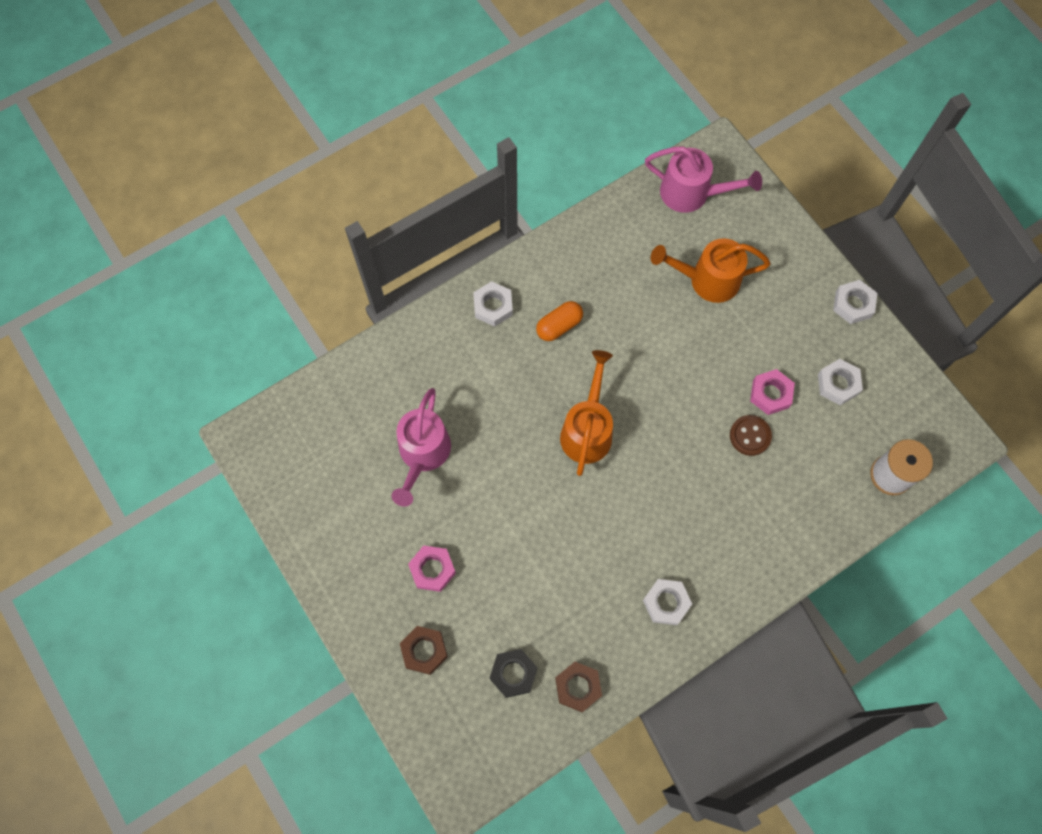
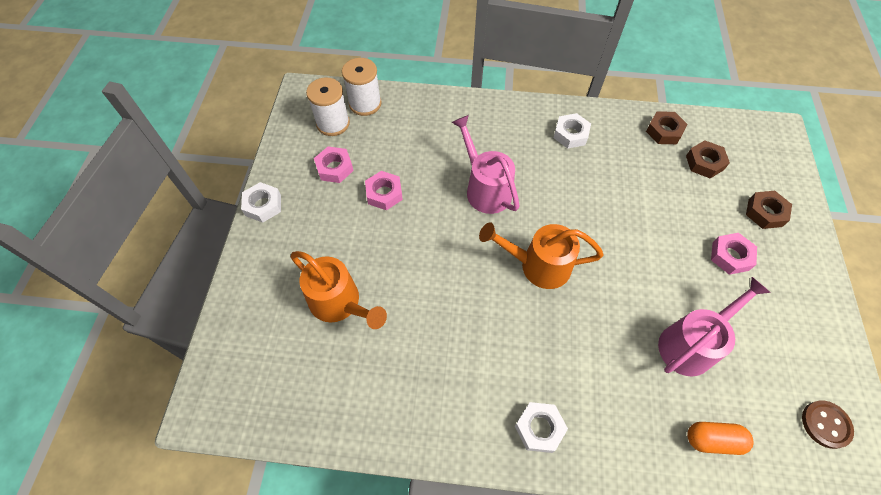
camera: 140 degrees left, 10 degrees down
black nut [490,649,538,698] -> brown nut [686,140,730,178]
orange capsule [536,301,583,341] -> orange capsule moved to [687,422,753,455]
orange watering can [560,350,613,476] -> orange watering can turned 45 degrees clockwise [479,222,604,289]
pink watering can [645,146,762,213] -> pink watering can moved to [452,115,519,214]
brown button [730,415,772,456] -> brown button moved to [802,400,854,449]
white nut [818,359,863,405] -> pink nut [314,146,354,183]
none -> white spool [306,78,350,136]

